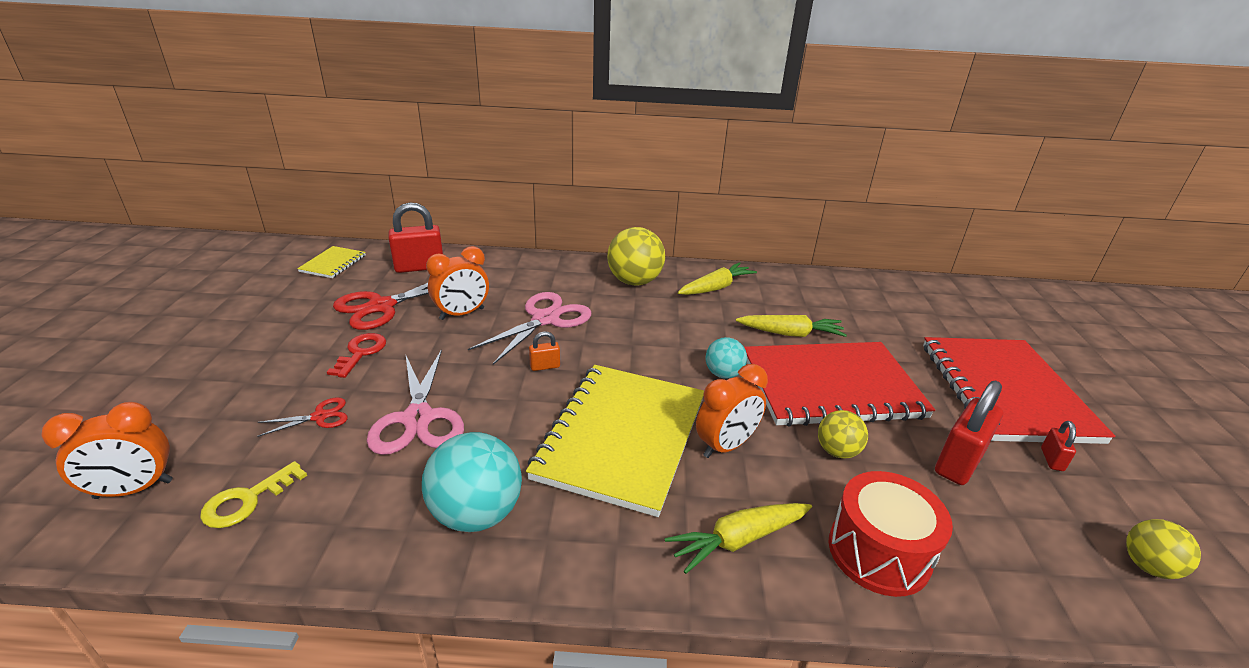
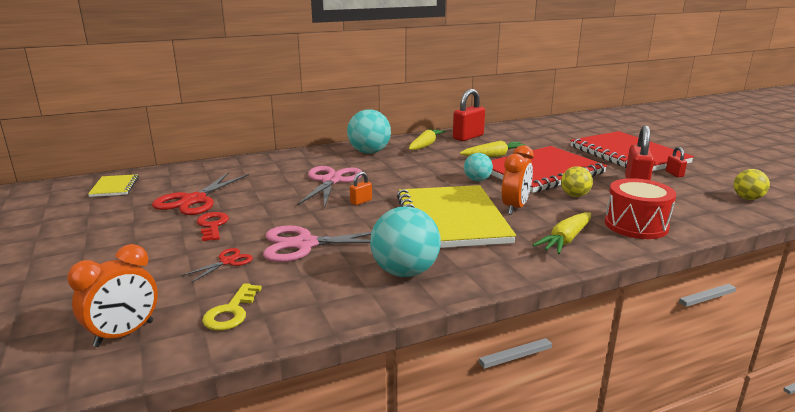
camera: 25 degrees left, 10 degrees down
pink scissors [367,349,464,455] -> pink scissors turned 120 degrees clockwise [263,226,371,262]
red padlock [388,202,443,273] -> red padlock moved to [453,89,485,141]
orange clock [426,246,489,320] -> none
yellow ball [607,227,665,286] -> turquoise ball [347,109,391,154]

